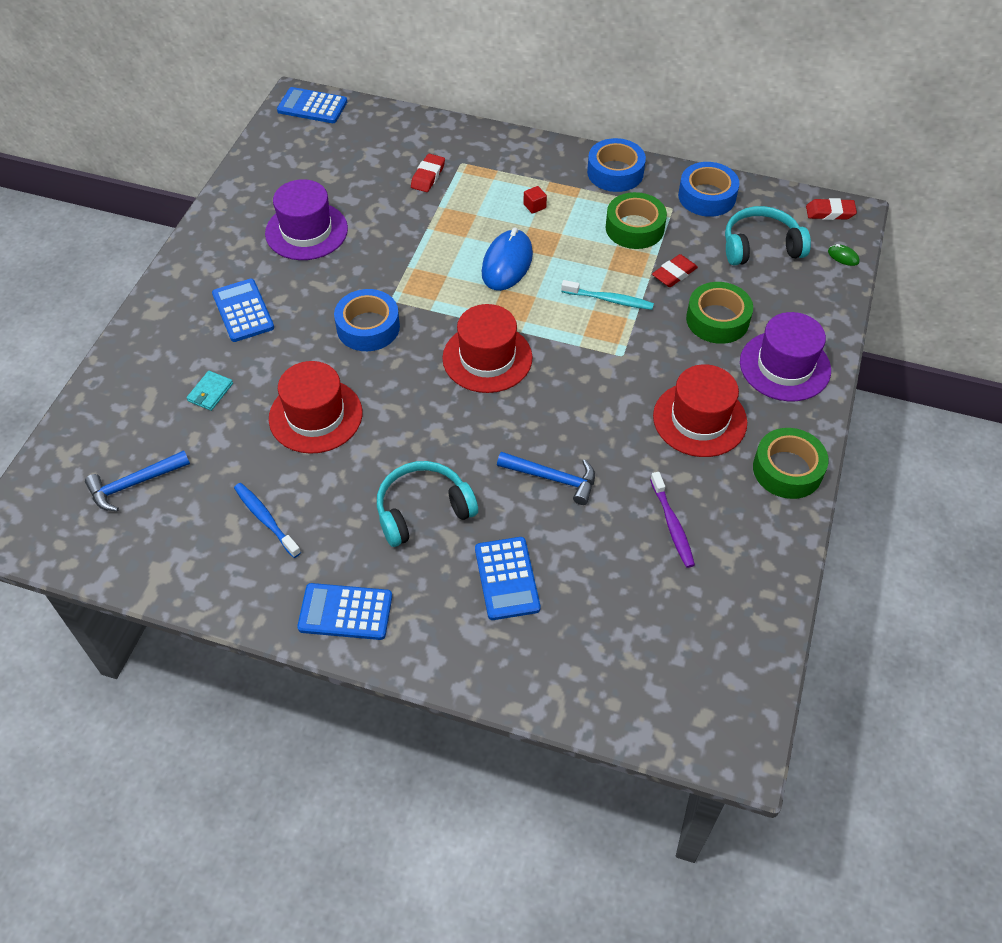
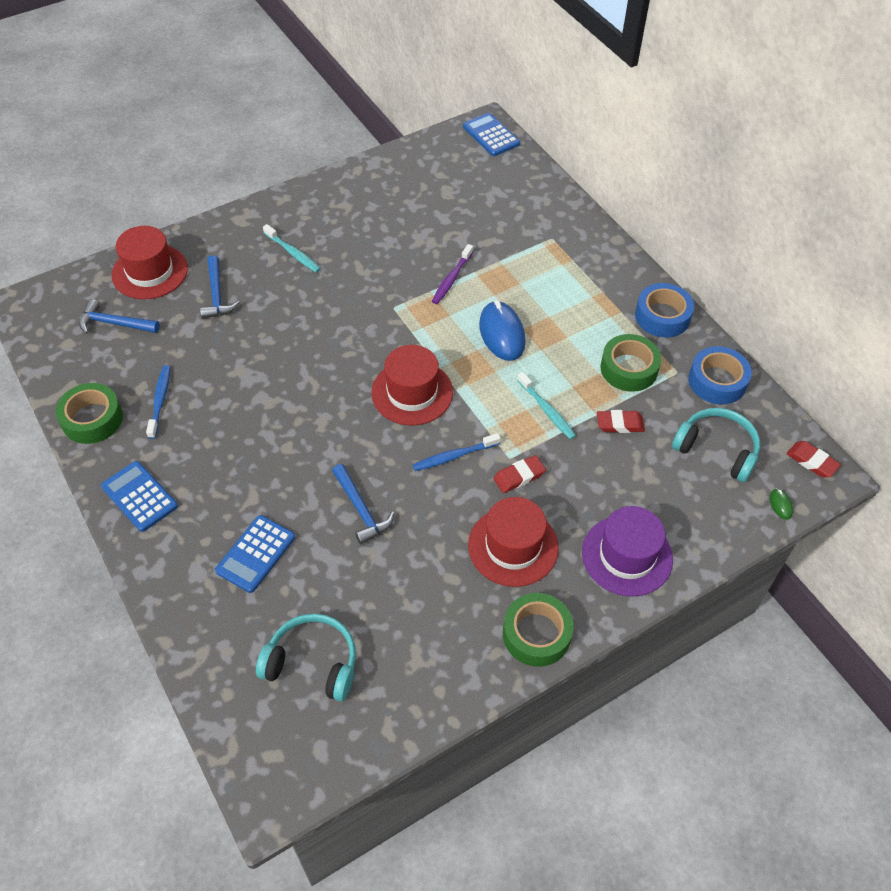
camera: 40 degrees right, 0 degrees up
turquoise wallet [186,371,233,411] -> blue hammer [200,255,240,319]
blue calculator [212,279,274,342] -> turquoise toothbrush [263,224,321,273]
purple hat [265,179,348,260] -> none
red hat [269,361,362,454] -> red hat moved to [112,226,188,299]
blue tape [334,289,400,351] -> none
turquoise headphones [377,461,478,547] -> turquoise headphones moved to [256,613,356,701]
red eraser [411,154,445,192] -> red eraser moved to [493,455,546,493]
blue mouse [482,228,533,291] -> blue mouse turned 75 degrees counterclockwise [479,300,526,361]
red cube [523,186,547,214] -> none
purple toothbrush [650,472,695,568] -> purple toothbrush moved to [432,244,473,304]
green tape [686,282,753,344] -> green tape moved to [56,383,123,444]
none -> blue toothbrush [413,433,501,471]

